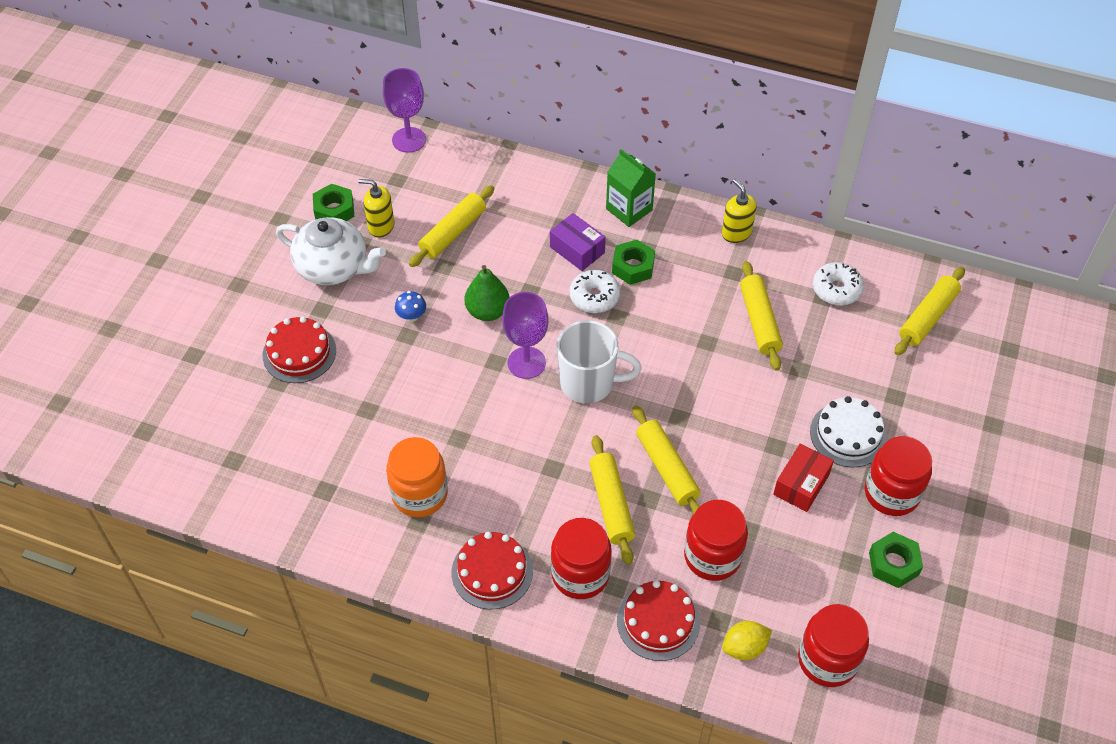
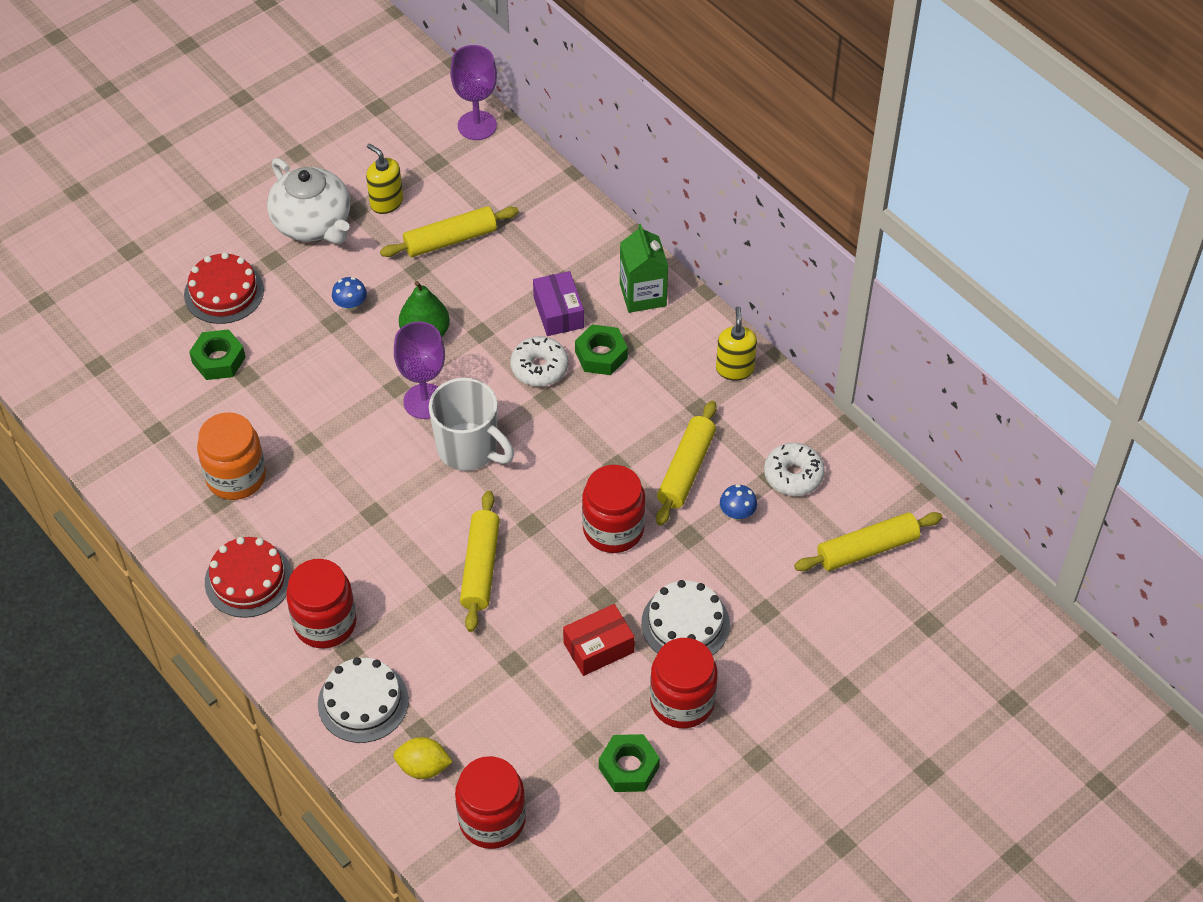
camera: 30 degrees right, 0 degrees up
green nut [313,184,354,221] -> green nut moved to [189,329,246,380]
yellow rolling pin [589,435,635,565] -> none
red cake [617,580,700,661] -> white cake [318,657,409,743]
red jar [684,500,748,581] -> red jar moved to [582,465,646,553]
none -> blue mushroom [720,484,757,520]

